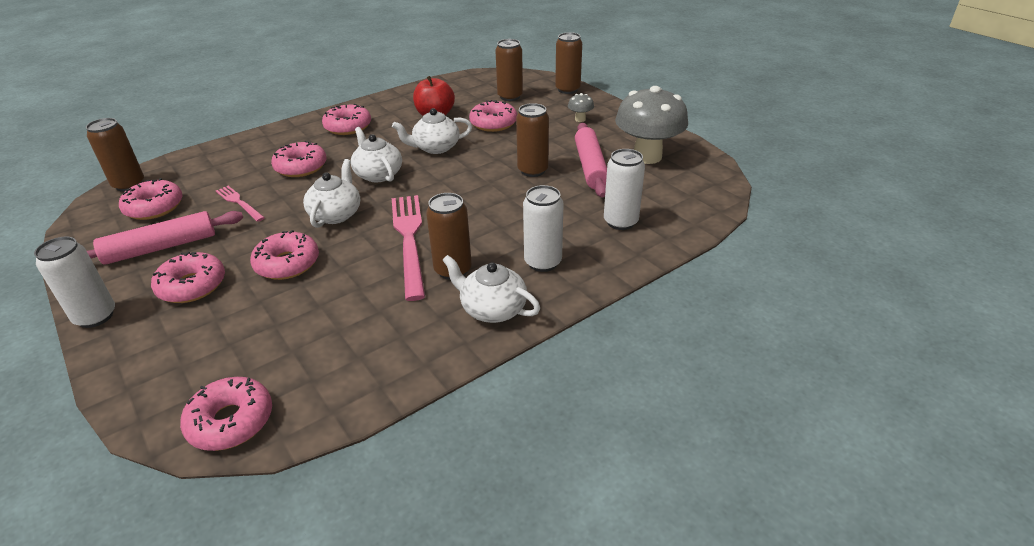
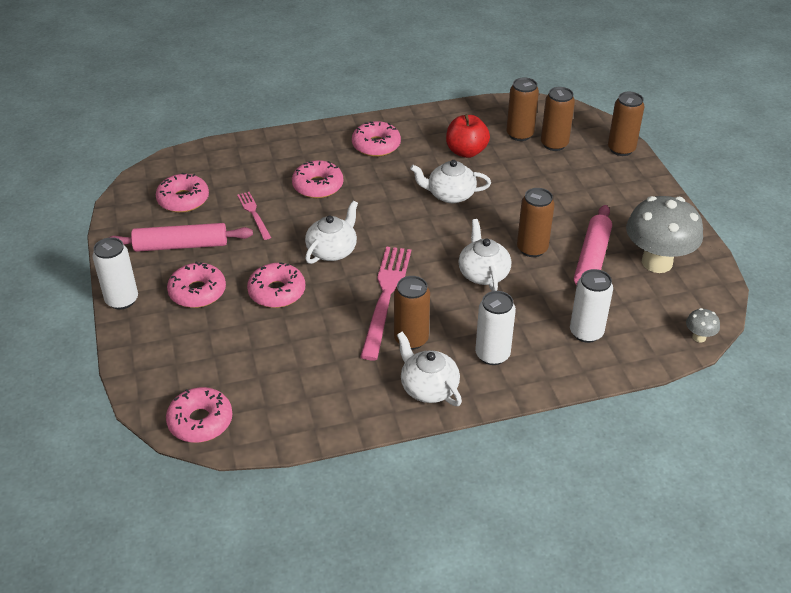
camera: 20 degrees right, 5 degrees up
brown can [86,118,144,192] -> brown can moved to [506,77,539,141]
white teapot [351,127,402,182] -> white teapot moved to [458,219,511,291]
pink donut [469,100,517,132] -> none
grey mushroom [568,93,594,122] -> grey mushroom moved to [686,308,720,342]

